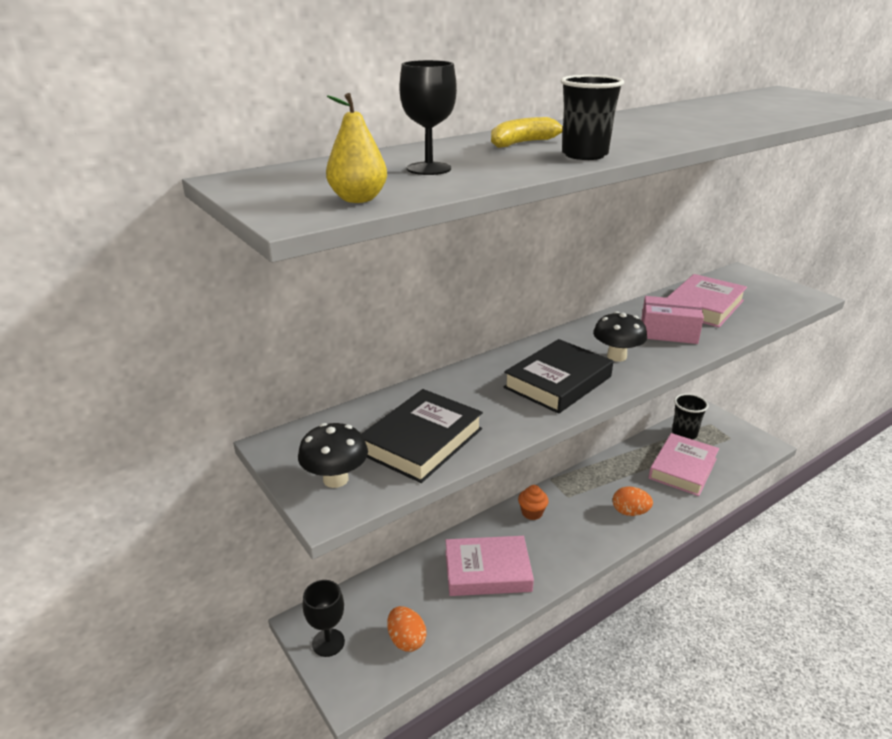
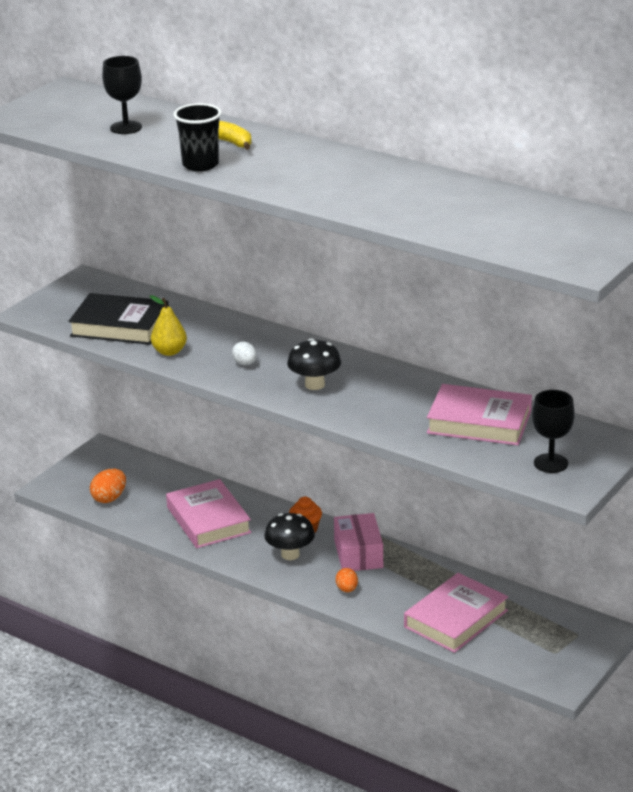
camera: 70 degrees right, 0 degrees up
black mushroom [298,423,368,488] -> black mushroom moved to [264,513,315,560]
black goblet [303,580,345,657] -> black goblet moved to [532,390,575,473]
yellow pear [326,93,387,203] -> yellow pear moved to [150,295,187,356]
black book [503,339,613,414] -> white egg [232,341,257,365]
orange egg [613,486,653,516] -> orange egg [335,568,358,592], size x0.67
pink box [641,296,704,344] -> pink box moved to [334,513,383,571]
pink book [648,433,719,496] -> pink book turned 60 degrees counterclockwise [404,573,508,653]
black cup [672,394,709,439] -> none

